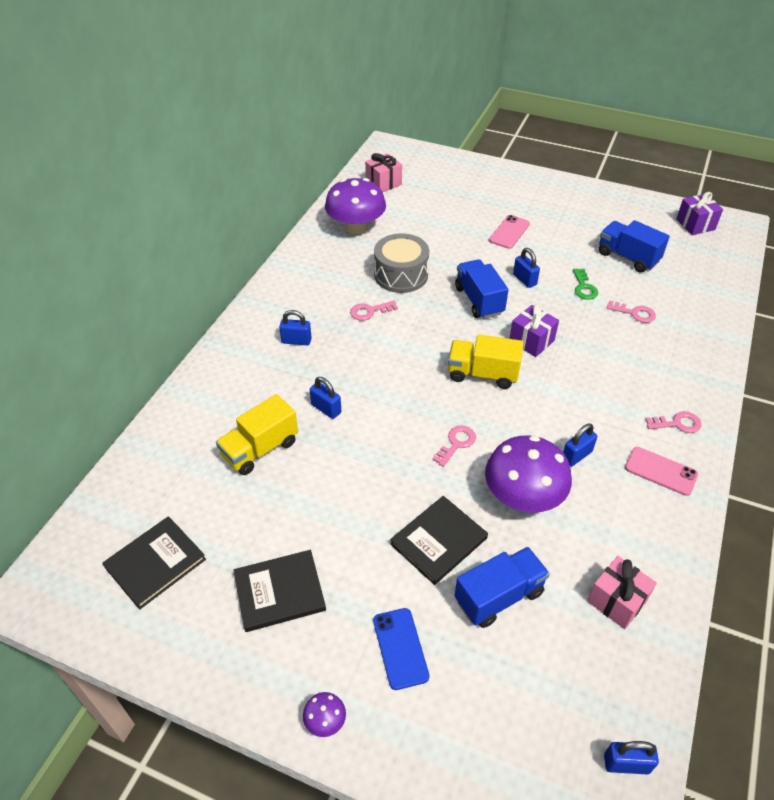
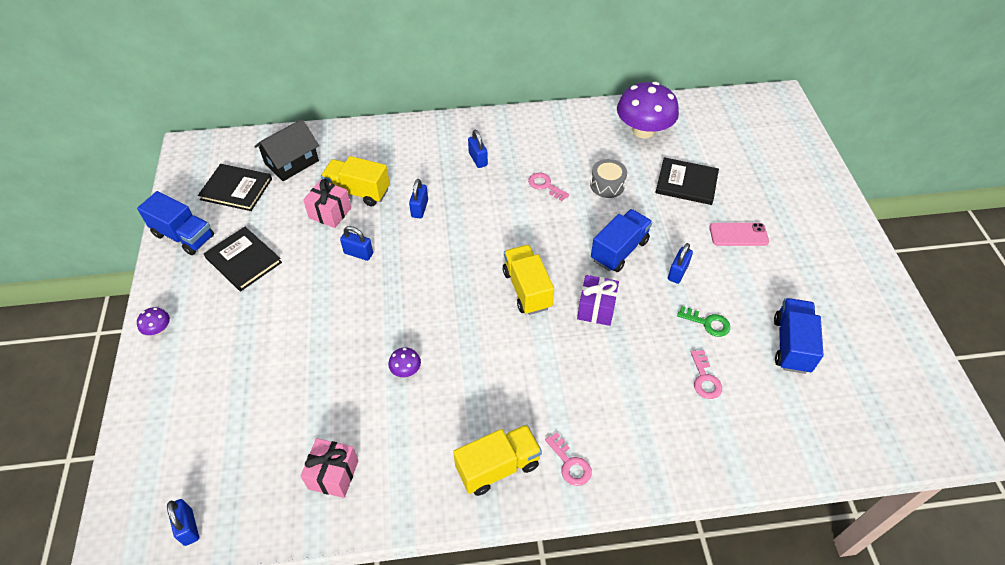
camera: 60 degrees right, 5 degrees up
pink gift [365,153,402,192] -> pink gift moved to [303,179,351,228]
blue phone [373,608,429,690] -> none
grey drum [374,233,429,293] -> grey drum [590,159,627,198], size x0.64
black book [390,496,488,585] -> black book moved to [655,157,719,205]
pink key [432,426,476,467] -> none
blue truck [455,547,550,628] -> blue truck moved to [137,191,214,255]
purple mushroom [485,435,572,513] -> purple mushroom [388,347,421,377], size x0.41
blue padlock [563,424,598,467] -> blue padlock moved to [340,226,373,261]
green key [573,268,598,300] -> green key turned 120 degrees counterclockwise [677,306,730,337]
pink phone [625,447,698,496] -> yellow truck [453,424,542,496]
purple gift [676,192,723,235] -> none
none -> black house [254,119,319,181]

